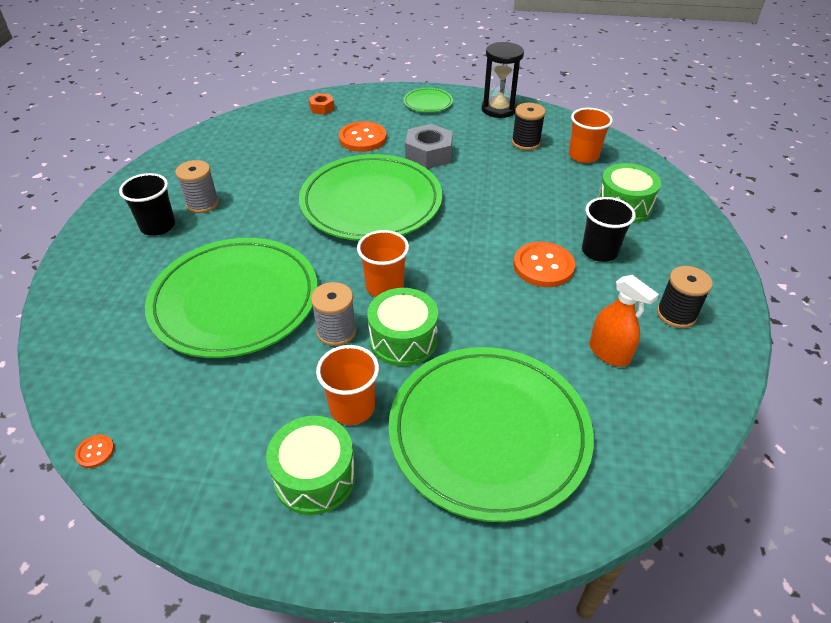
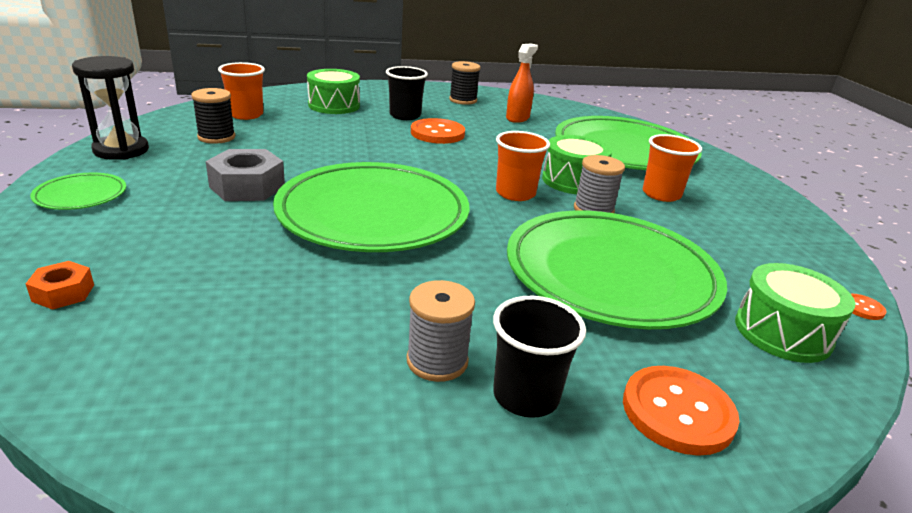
camera: 110 degrees left, 15 degrees down
green drum [266,416,356,515] -> green drum moved to [735,263,855,363]
orange button [339,121,387,152] -> orange button moved to [623,366,739,456]

